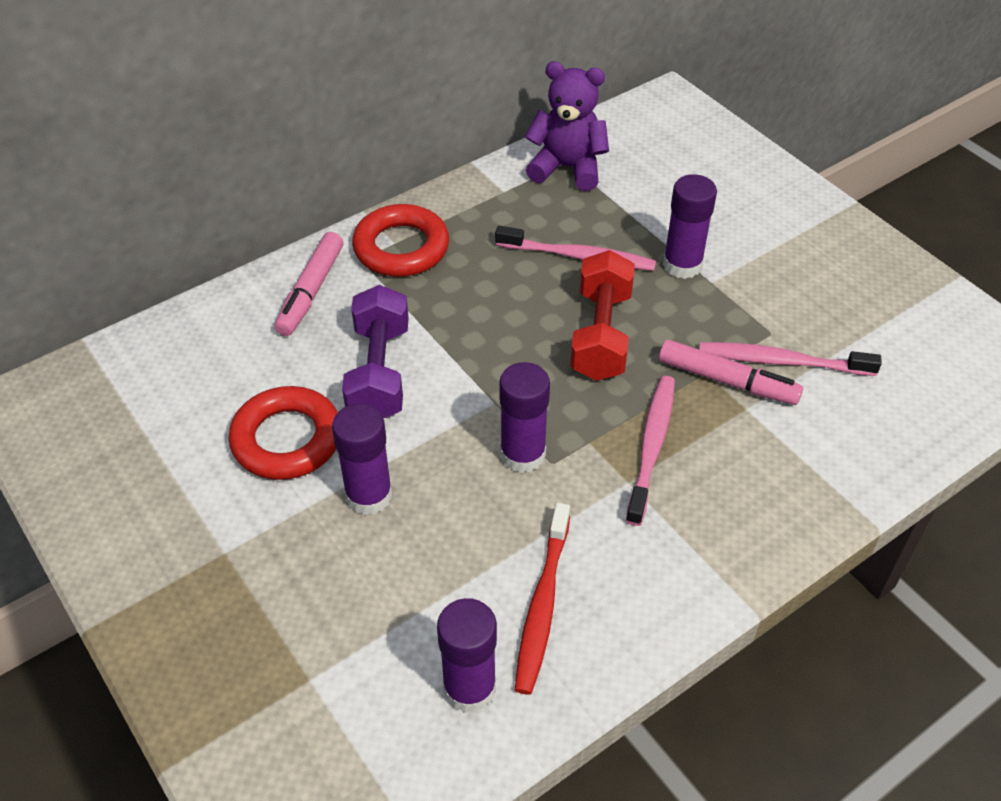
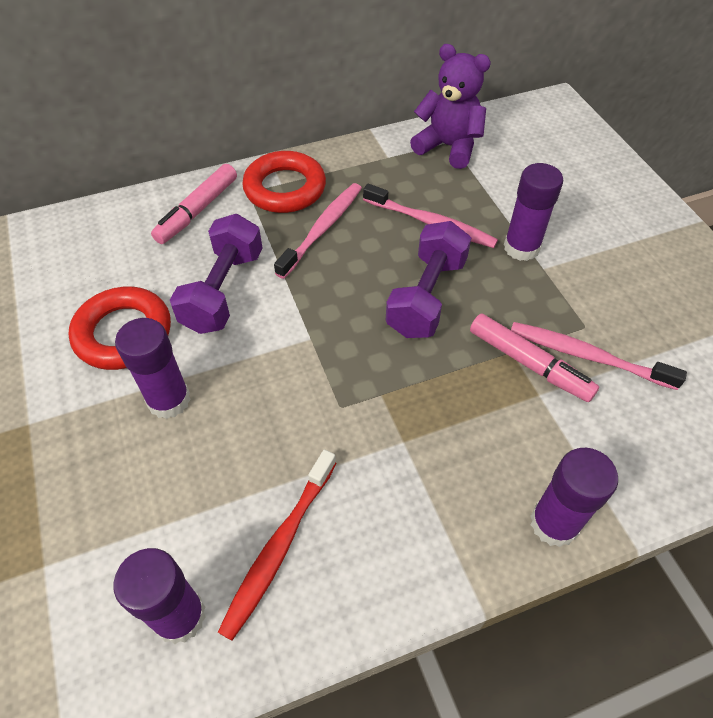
camera: 15 degrees right, 5 degrees up
purple glue stick [499,362,550,473] -> purple glue stick moved to [530,448,618,547]
red dumbbell [570,250,635,381] -> purple dumbbell [386,221,471,338]
pink toothbrush [626,376,675,526] -> pink toothbrush moved to [274,183,362,279]

